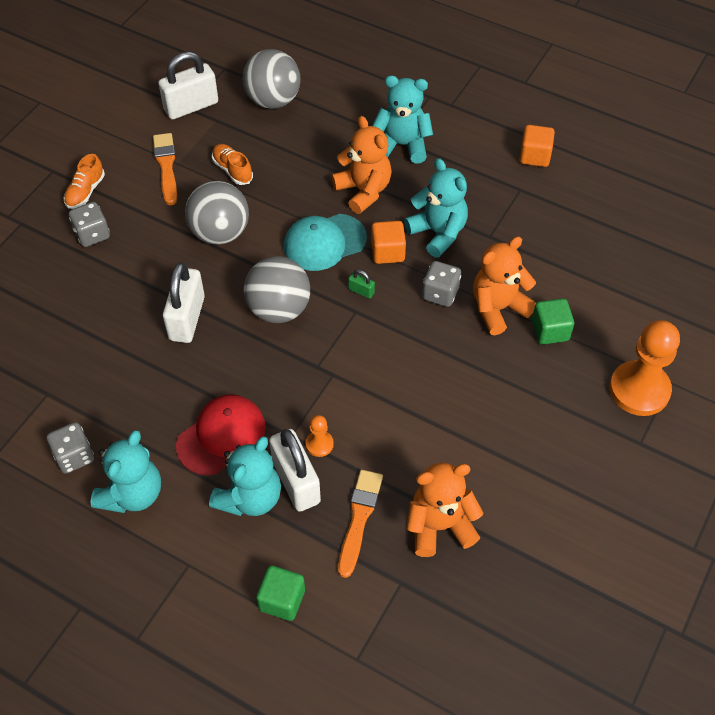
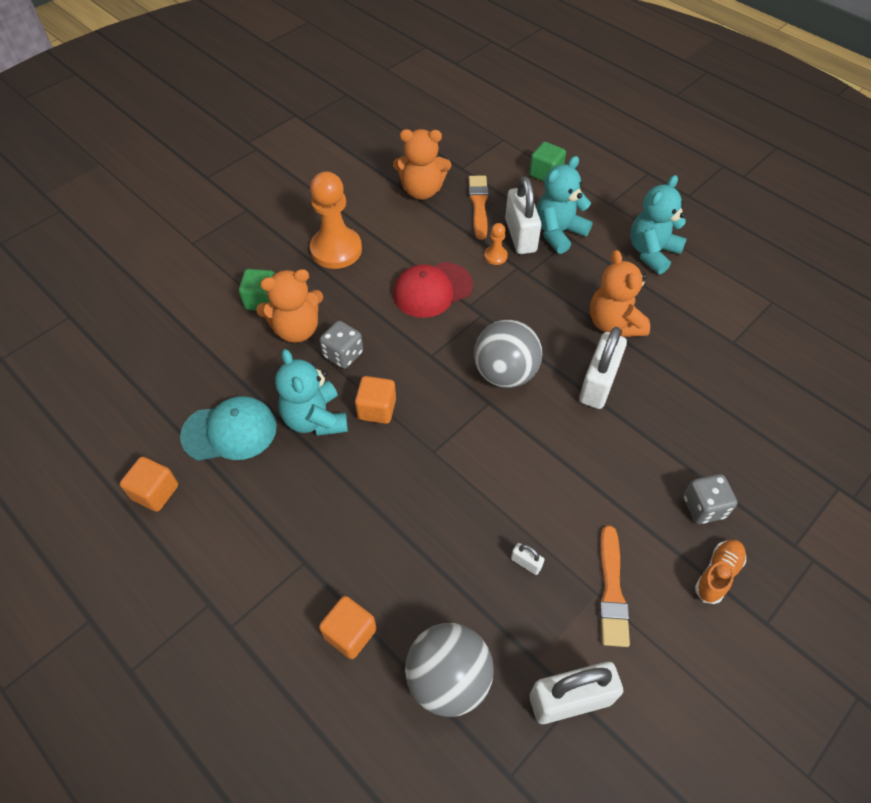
camera: 165 degrees left, 0 degrees up
grey dice [47,422,94,474] -> none
red cap [176,395,266,475] -> red cap moved to [393,262,473,318]
grey ball [185,181,249,245] -> none
orange shoe [212,144,253,185] -> white padlock [511,543,545,575]
turquoise cap [284,214,367,271] -> turquoise cap moved to [180,396,277,461]
orange teddy bear [331,116,392,214] -> orange teddy bear moved to [590,250,650,337]
orange brush [338,470,383,578] -> orange brush turned 150 degrees clockwise [469,176,488,240]
green padlock [348,270,375,299] -> none
turquoise teddy bear [372,75,433,164] -> none
orange pawn [609,320,680,416] -> orange pawn moved to [310,172,362,269]
none -> orange cube [319,596,377,659]

